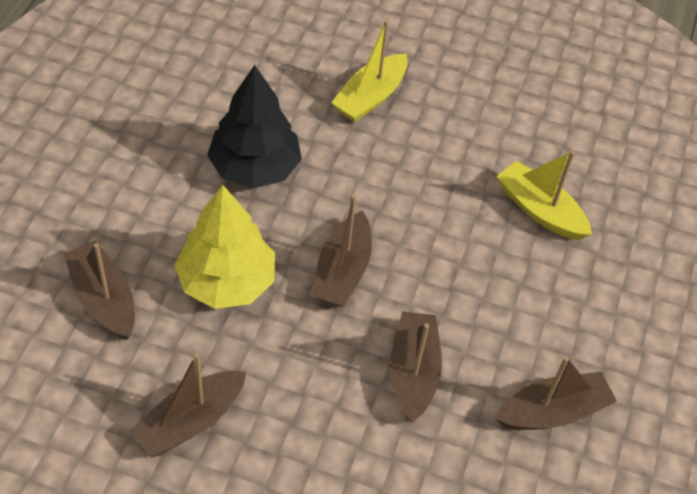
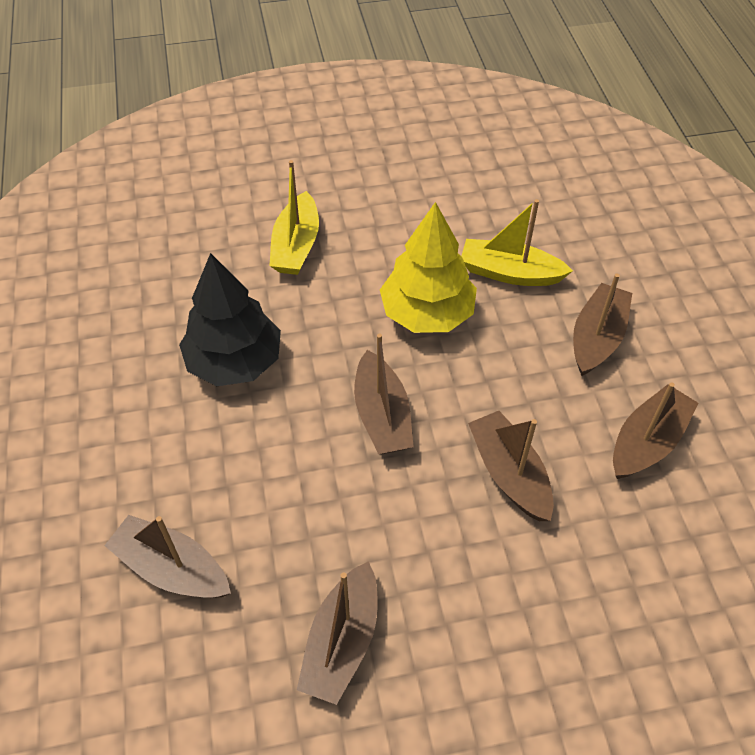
camera: 25 degrees left, 0 degrees up
yellow tree [174,185,275,309] -> yellow tree moved to [380,202,477,333]
none -> brown boat [573,273,632,376]

